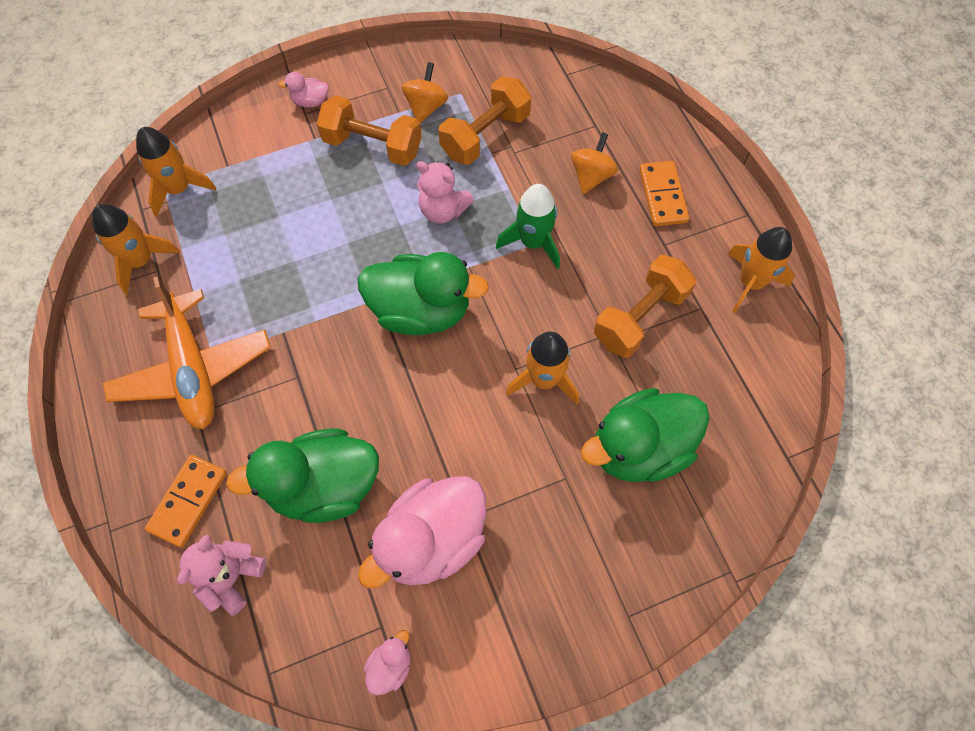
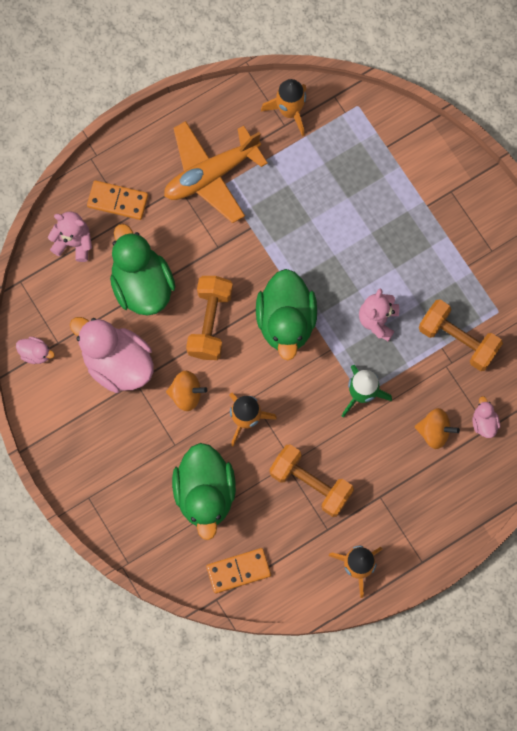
camera: 80 degrees right, 10 degrees up
orange rocket [136,127,216,217] -> none
pink duck [278,72,329,108] -> pink duck moved to [472,396,500,438]
orange dumbbell [317,95,422,166] -> orange dumbbell moved to [186,276,233,360]
orange spinning top [401,62,448,123] -> orange spinning top moved to [166,371,207,411]
green duck [581,388,710,482] -> green duck turned 150 degrees counterclockwise [172,443,236,540]
orange domino [639,161,689,226] -> orange domino moved to [206,548,271,593]

